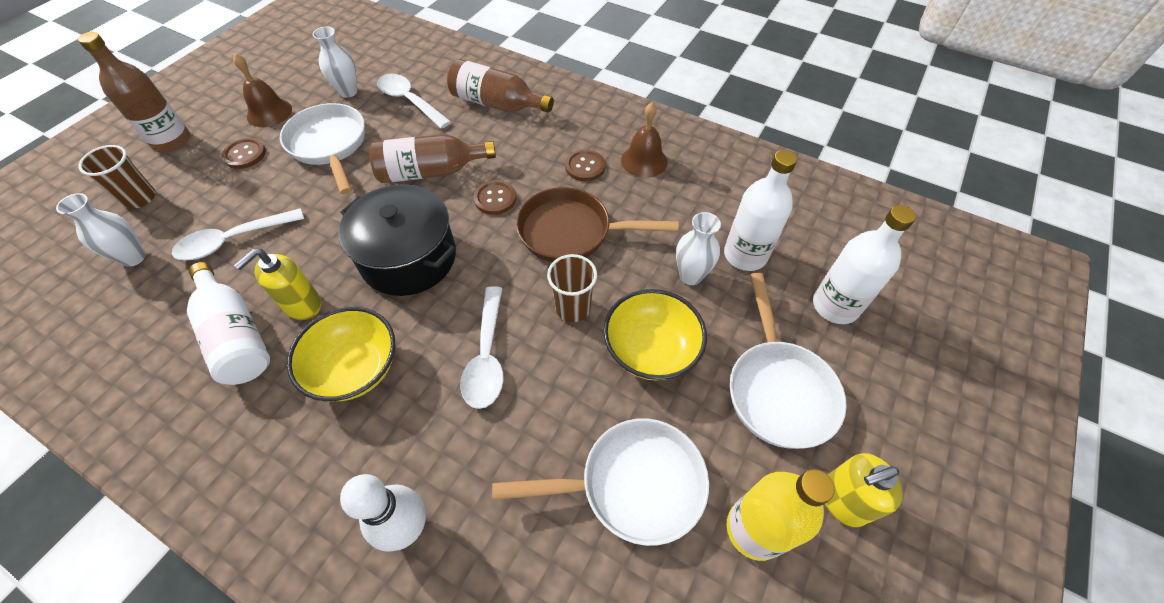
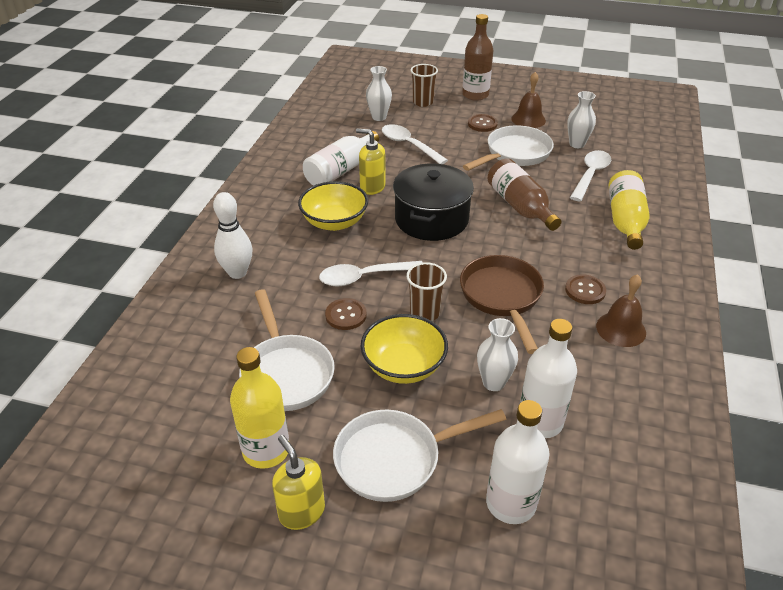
camera: 75 degrees right, 15 degrees down
brown bottle [447,59,554,113] -> yellow bottle [609,170,650,250]
brown button [474,180,516,215] -> brown button moved to [325,298,367,330]

